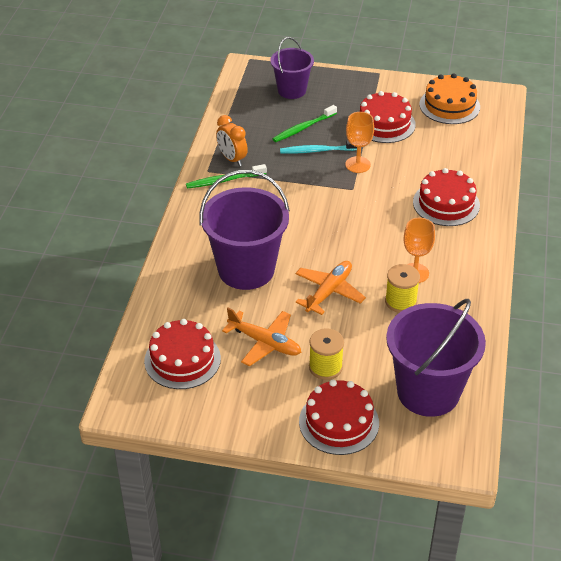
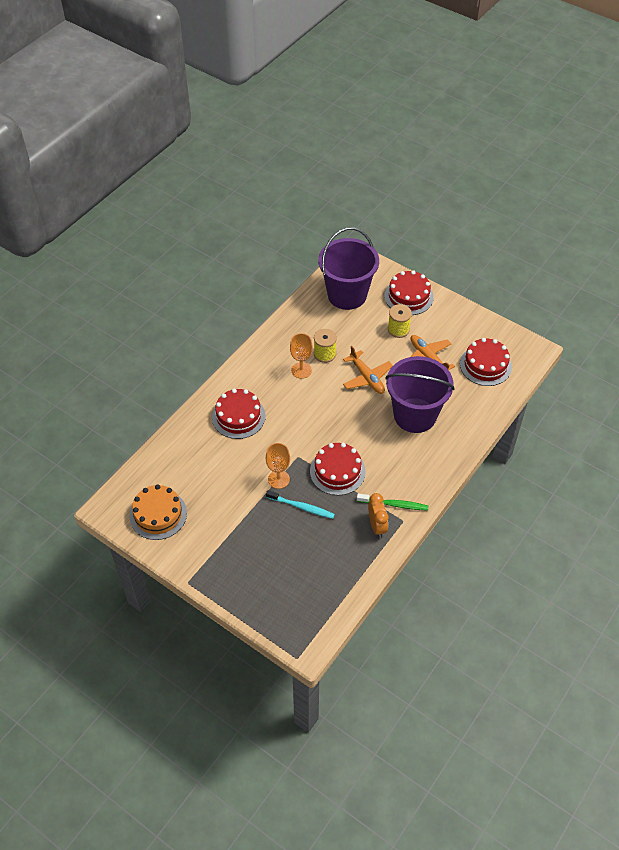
camera: 155 degrees left, 10 degrees up
purple bucket [271,37,314,99] -> none
green toothbrush [272,105,337,142] -> none
orange plane [295,261,366,315] -> orange plane turned 90 degrees counterclockwise [343,346,393,394]
red cake [359,91,416,143] -> red cake moved to [310,443,366,495]

